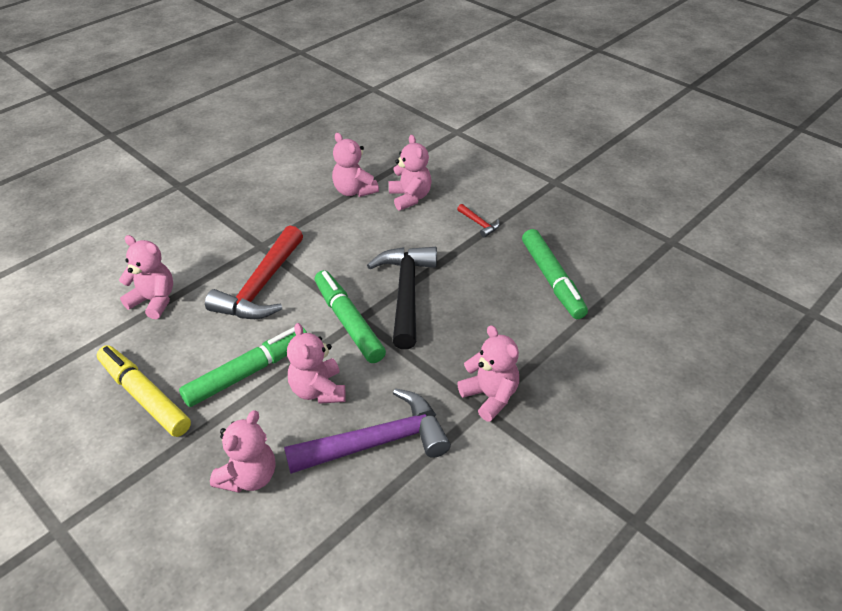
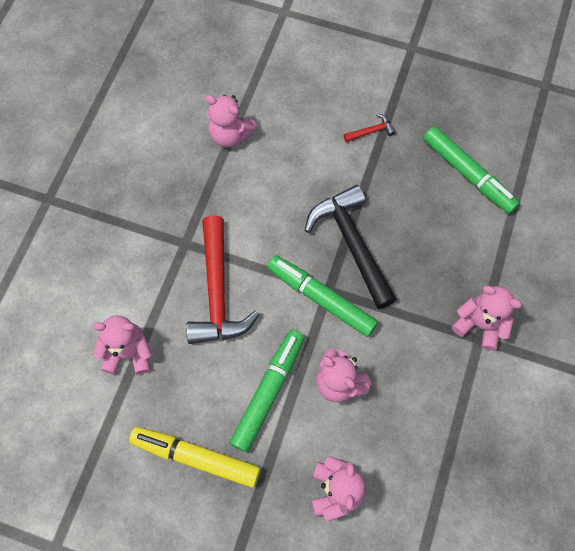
camera: 25 degrees left, 25 degrees up
purple hammer [284,388,451,474] -> none
pink teddy bear [389,135,432,210] -> none
red hammer [457,204,500,237] -> red hammer turned 45 degrees counterclockwise [344,113,396,142]

